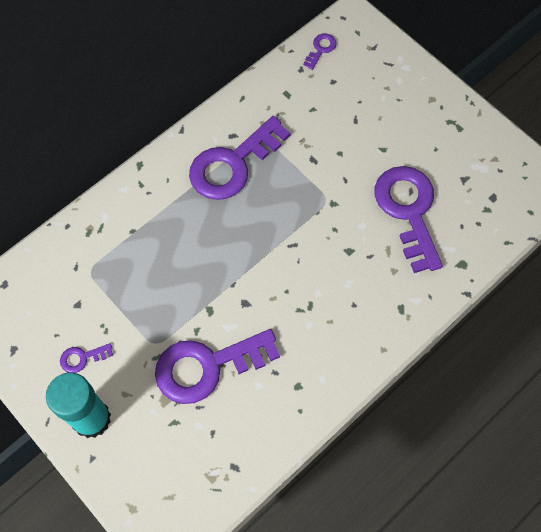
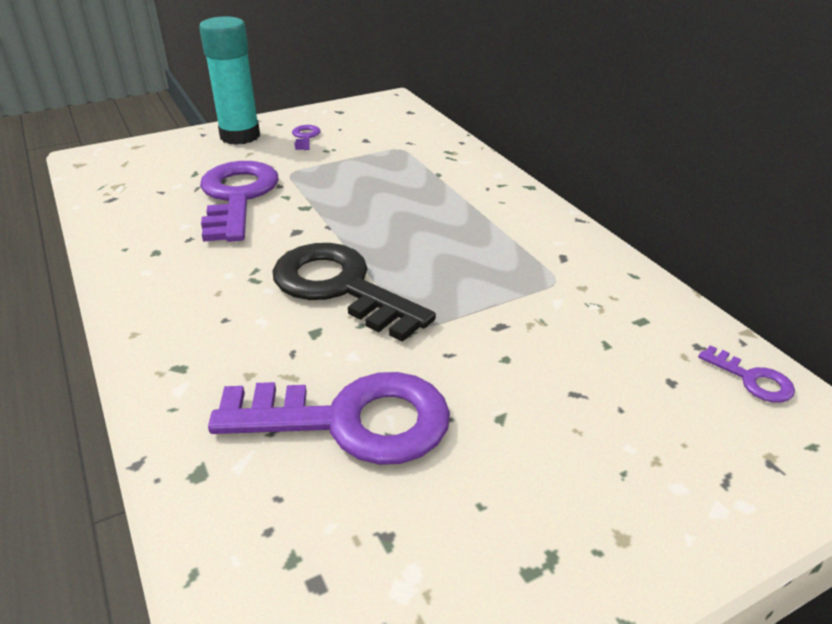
camera: 105 degrees right, 30 degrees down
purple key [189,116,290,200] -> none
none -> black key [272,243,436,342]

